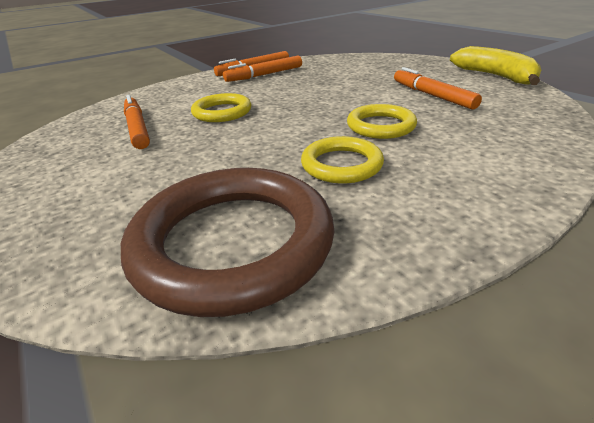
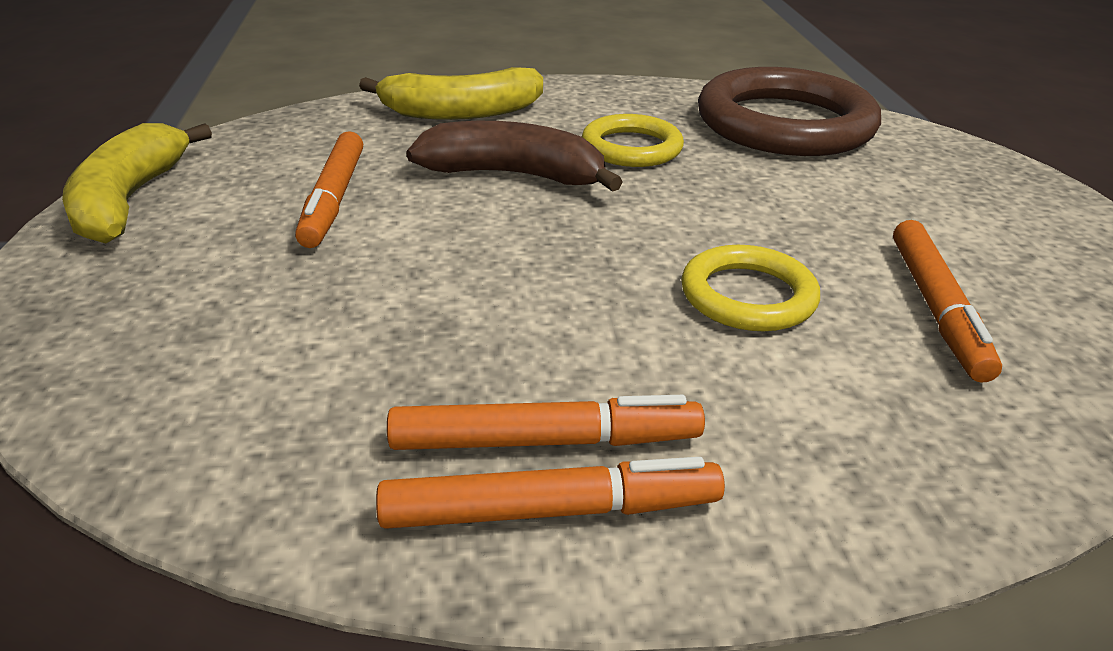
camera: 155 degrees left, 0 degrees up
yellow ring [347,104,417,139] -> brown banana [406,121,623,192]
none -> yellow banana [359,67,543,120]

